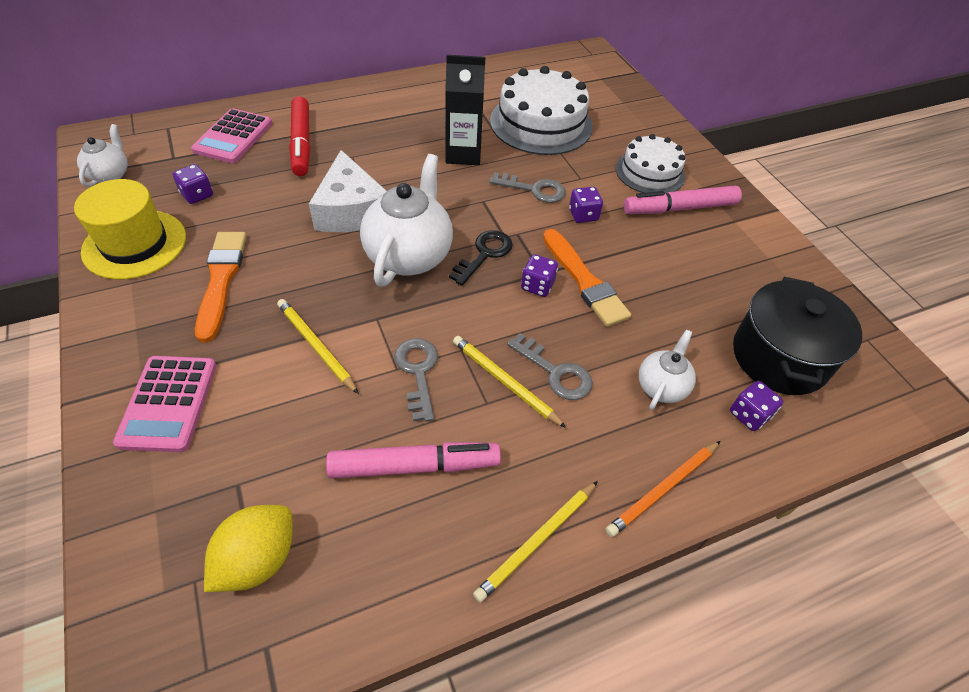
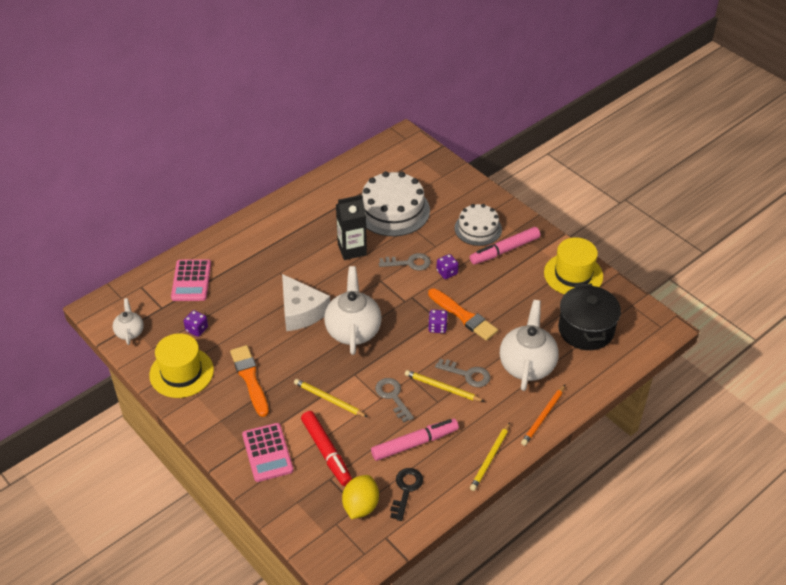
camera: 15 degrees left, 5 degrees down
red marker [289,96,311,176] -> red marker moved to [301,411,352,486]
black key [449,230,513,286] -> black key moved to [390,468,423,521]
white teapot [639,330,696,410] -> white teapot [500,300,559,391], size x1.87
purple dice [730,381,783,431] -> none
none -> yellow hat [544,238,603,294]

